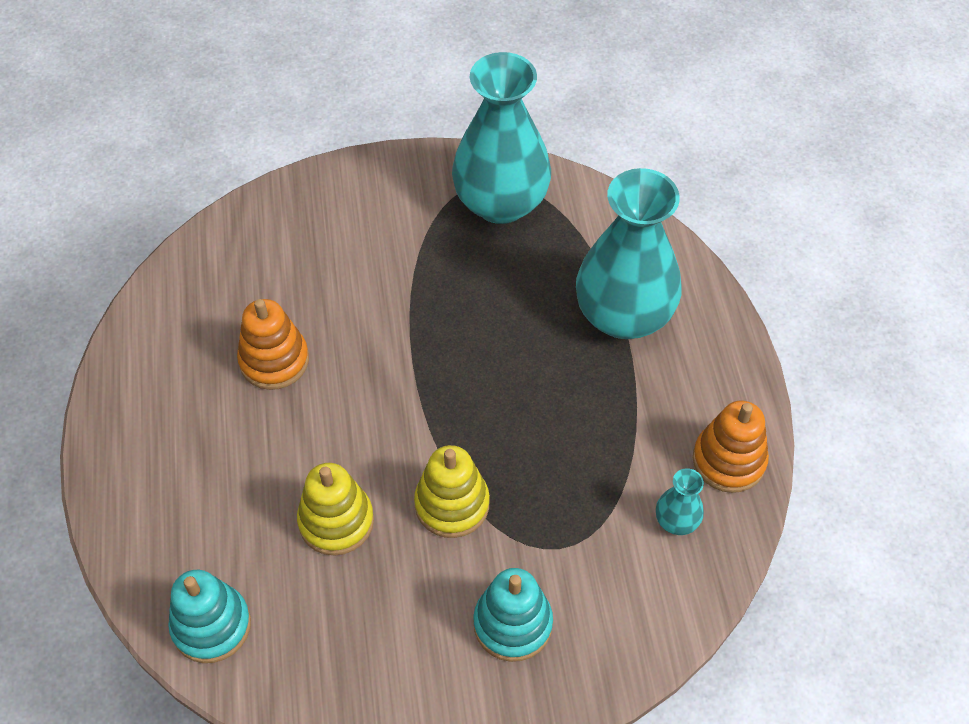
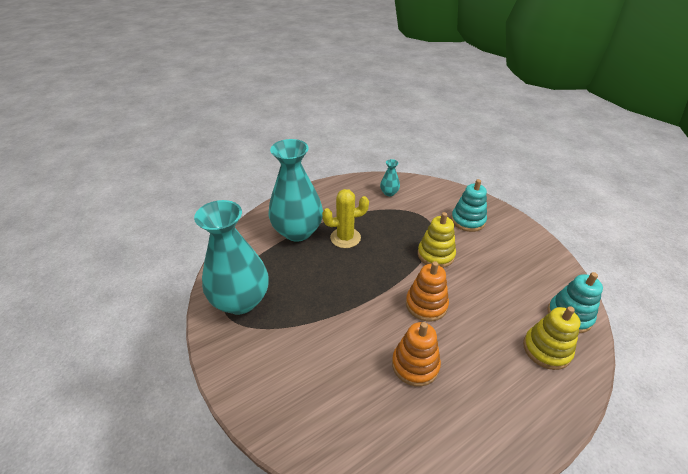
camera: 115 degrees left, 15 degrees down
yellow stacking toy [297,463,374,555] -> yellow stacking toy moved to [523,306,580,370]
orange stacking toy [693,401,769,493] -> orange stacking toy moved to [406,261,449,321]
none -> yellow cactus [322,189,369,248]

